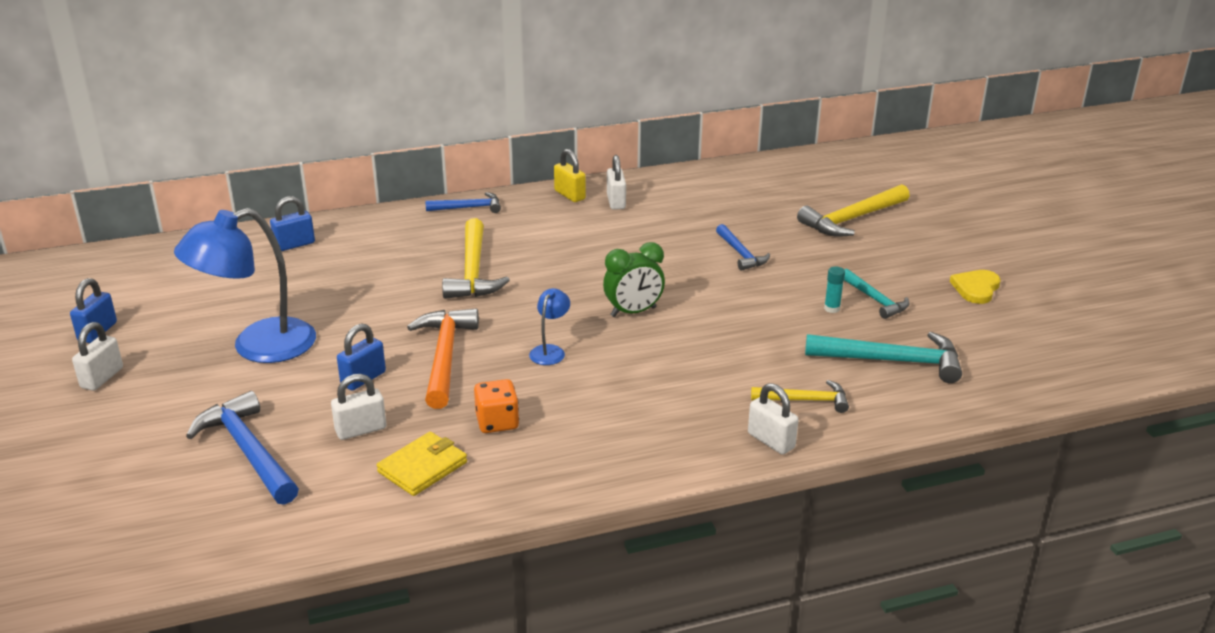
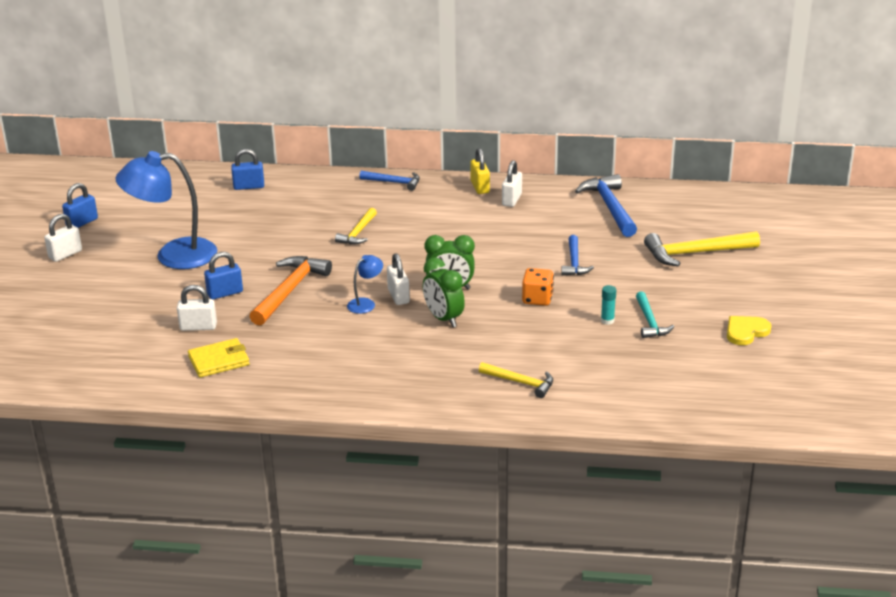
camera: 25 degrees right, 0 degrees up
blue hammer [186,391,299,505] -> blue hammer moved to [575,174,637,237]
yellow hammer [442,218,510,299] -> yellow hammer [335,208,377,245], size x0.60
orange dice [474,379,519,433] -> orange dice moved to [522,268,554,306]
white padlock [748,383,799,455] -> white padlock moved to [387,253,410,305]
turquoise hammer [805,332,962,383] -> none
none -> green clock [423,257,465,327]

